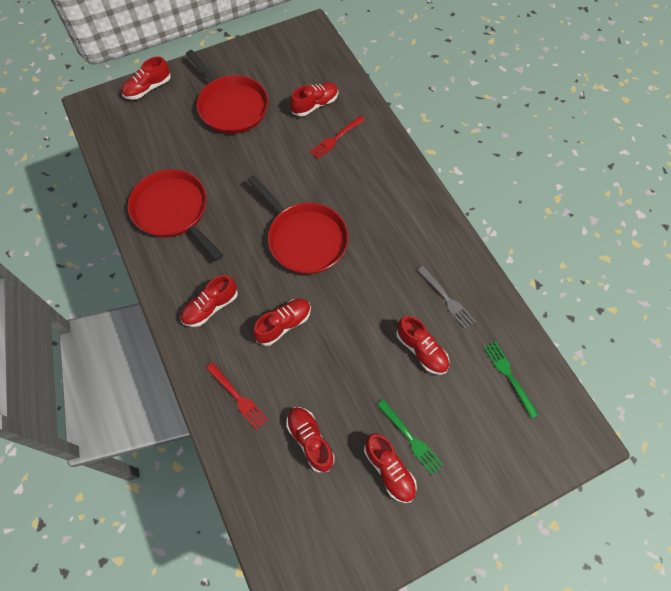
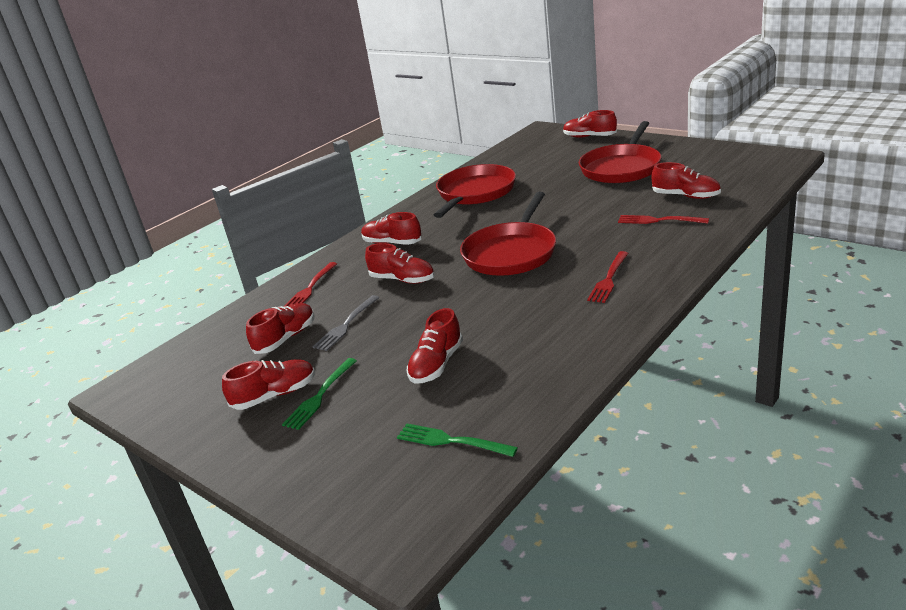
camera: 70 degrees right, 35 degrees down
red shoe [364,433,417,503] -> red shoe turned 150 degrees counterclockwise [222,359,315,410]
grey fork [417,266,476,330] -> grey fork moved to [313,295,380,351]
green fork [483,341,539,418] -> green fork turned 105 degrees counterclockwise [397,424,518,457]
none -> red fork [587,251,628,303]

